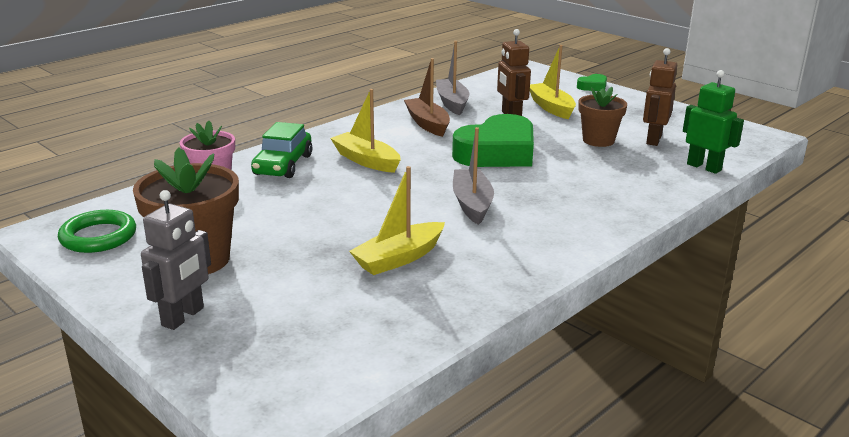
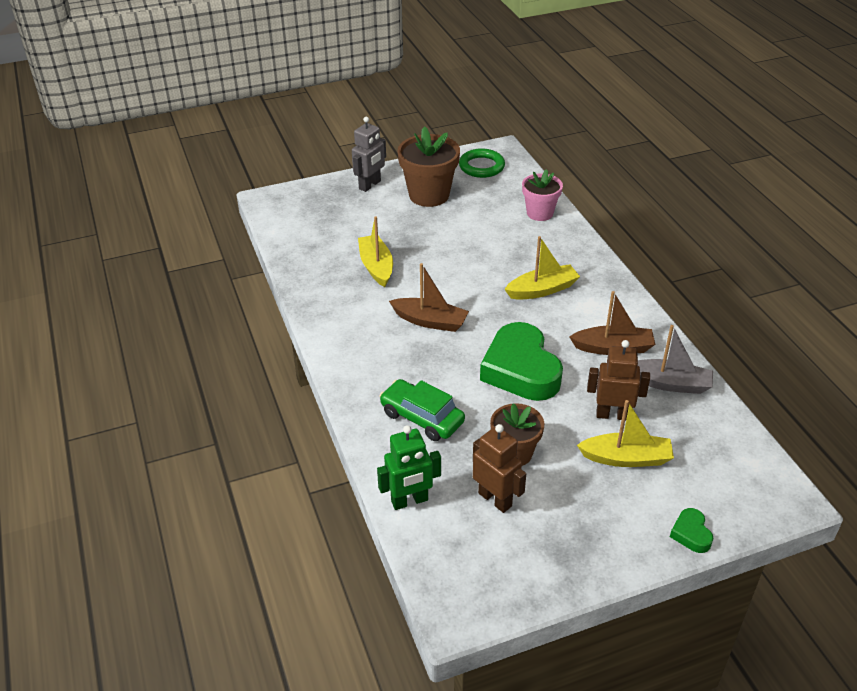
camera: 115 degrees right, 15 degrees up
grey robot [141,190,211,330] -> grey robot turned 105 degrees counterclockwise [352,117,386,192]
green car [251,122,312,178] -> green car moved to [379,379,465,441]
grey boat [453,127,494,225] -> brown boat [389,263,469,332]

